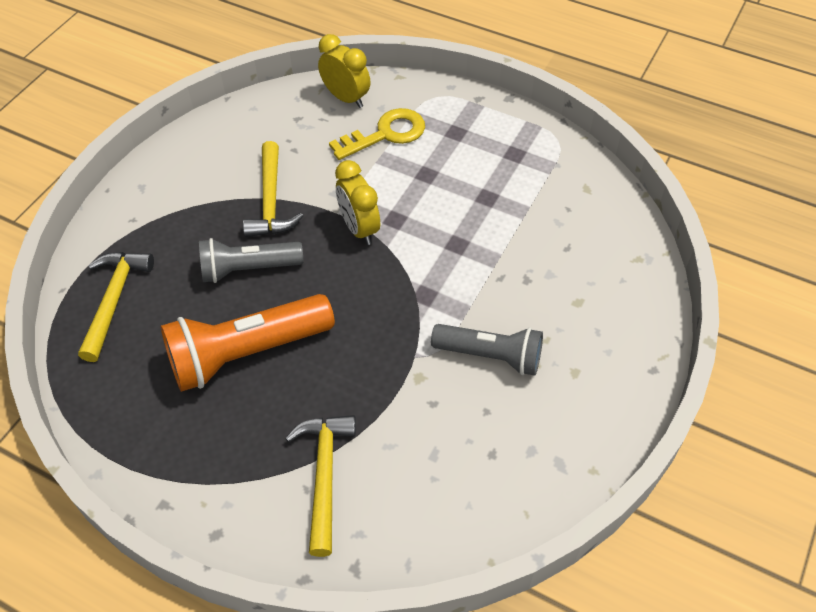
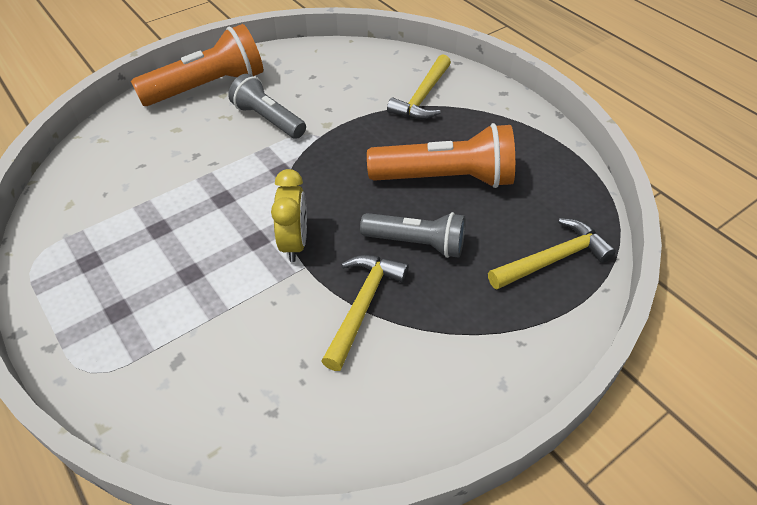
camera: 155 degrees left, 5 degrees down
yellow hammer [78,252,154,362] -> yellow hammer turned 150 degrees counterclockwise [488,218,616,289]
yellow clock [318,34,370,108] -> none
yellow key [329,108,425,160] -> none
none -> orange flashlight [131,24,263,106]

